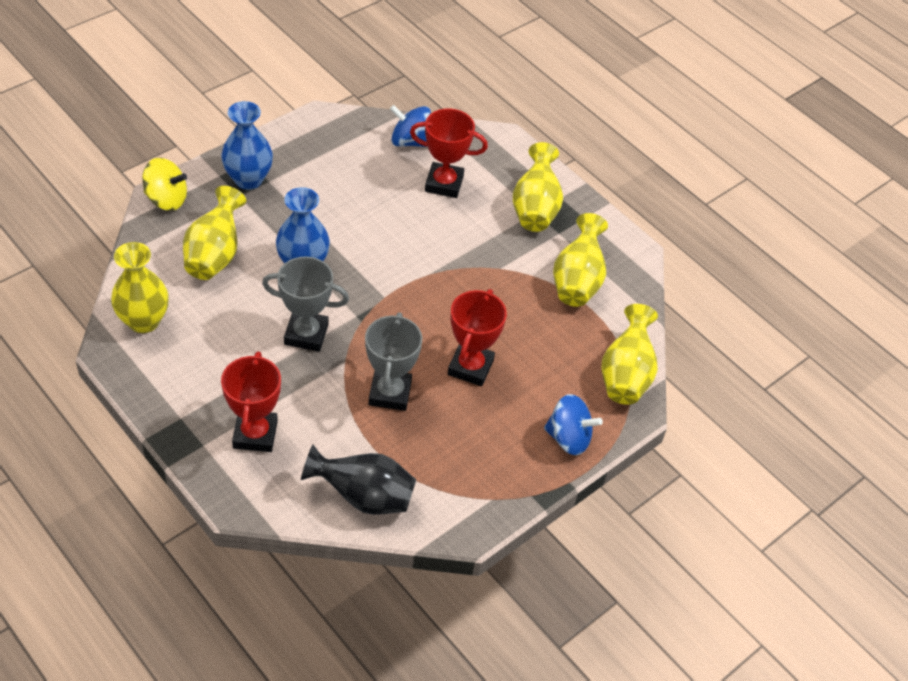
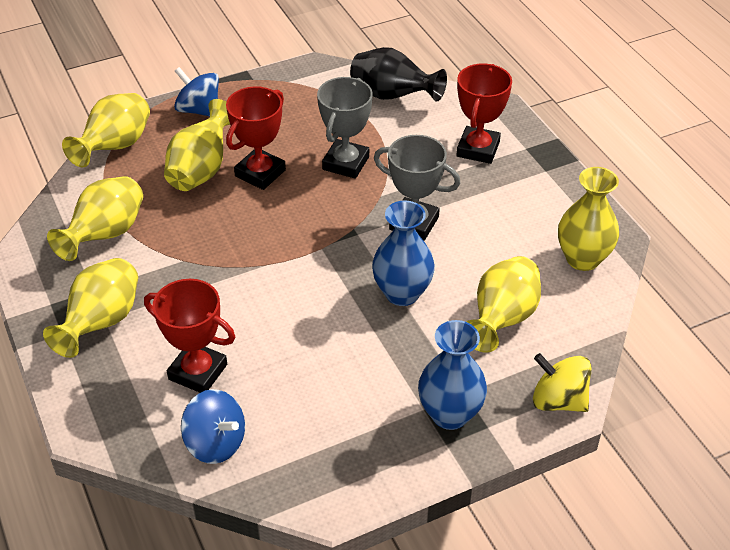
camera: 160 degrees left, 5 degrees down
none -> yellow vase [164,99,230,191]

